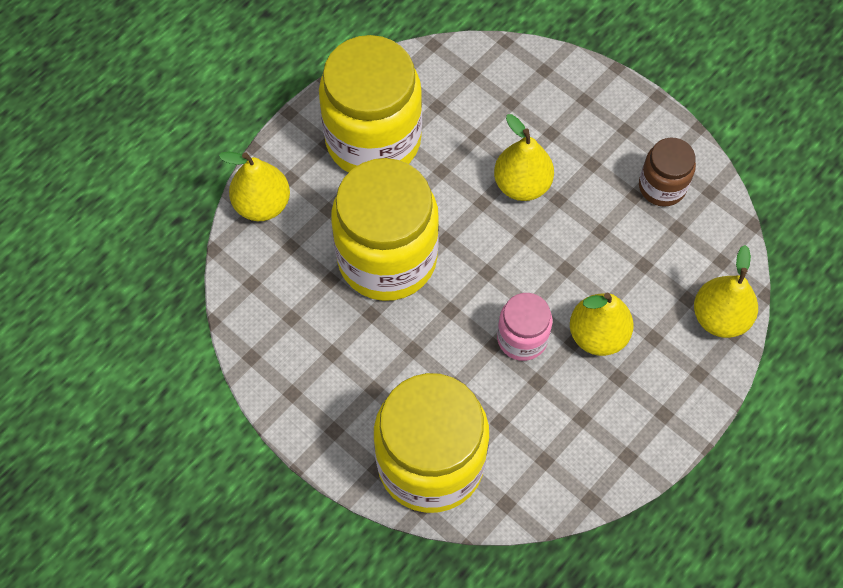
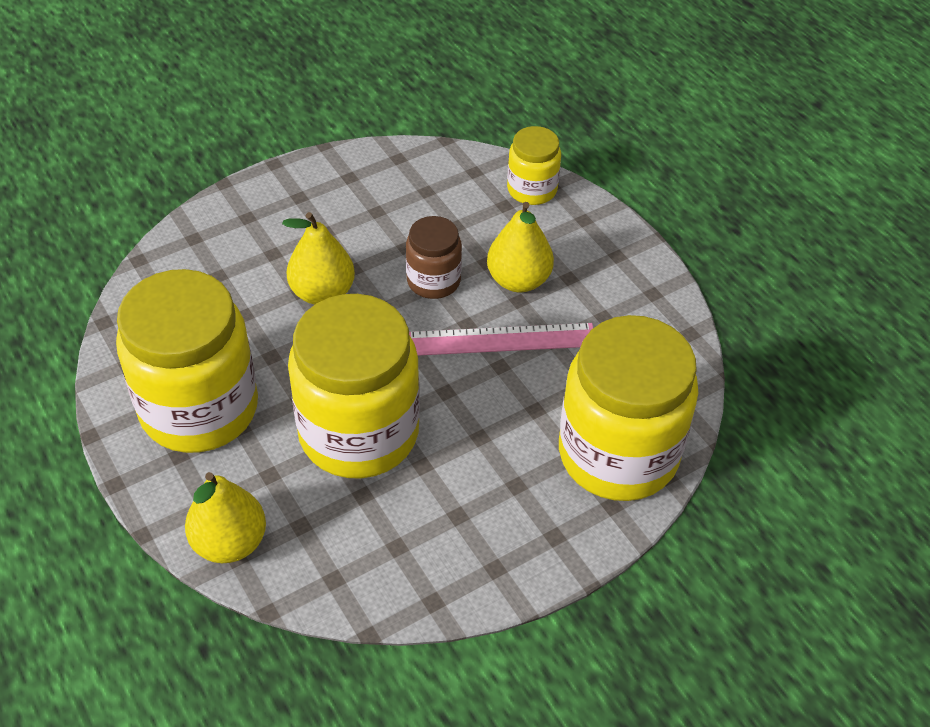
camera: 75 degrees left, 15 degrees down
pink jar [497,293,552,361] -> pink ruler [409,323,593,356]
brown jar [639,137,696,207] -> brown jar moved to [406,216,462,299]
yellow pear [694,245,758,338] -> yellow jar [507,126,561,205]

